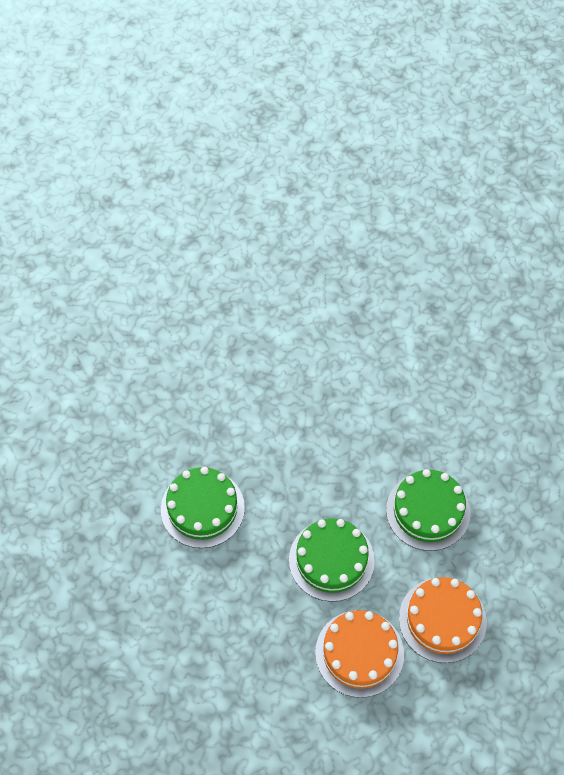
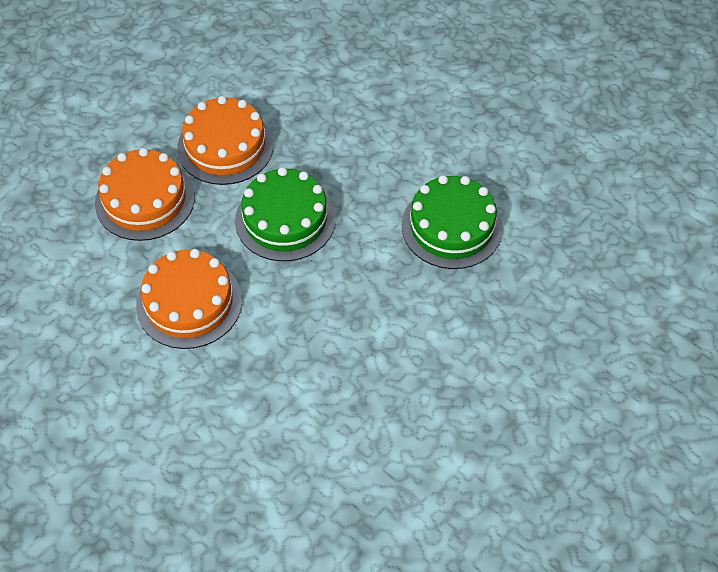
camera: 160 degrees right, 5 degrees down
green cake [386,469,470,551] -> orange cake [136,249,242,349]

